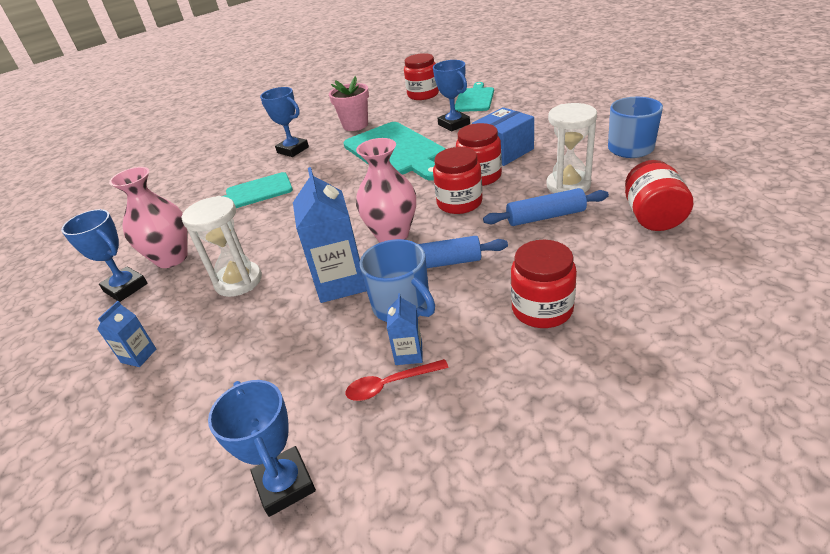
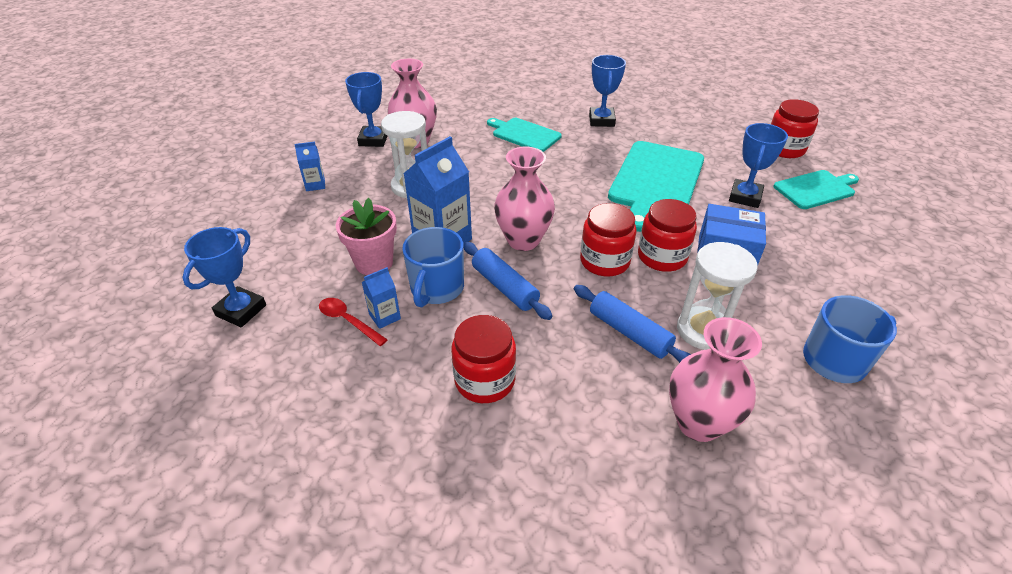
camera: 50 degrees right, 5 degrees up
pink flower pot [329,75,369,131] -> pink flower pot moved to [336,198,397,275]
red jar [625,160,693,231] -> pink vase [669,317,762,442]

